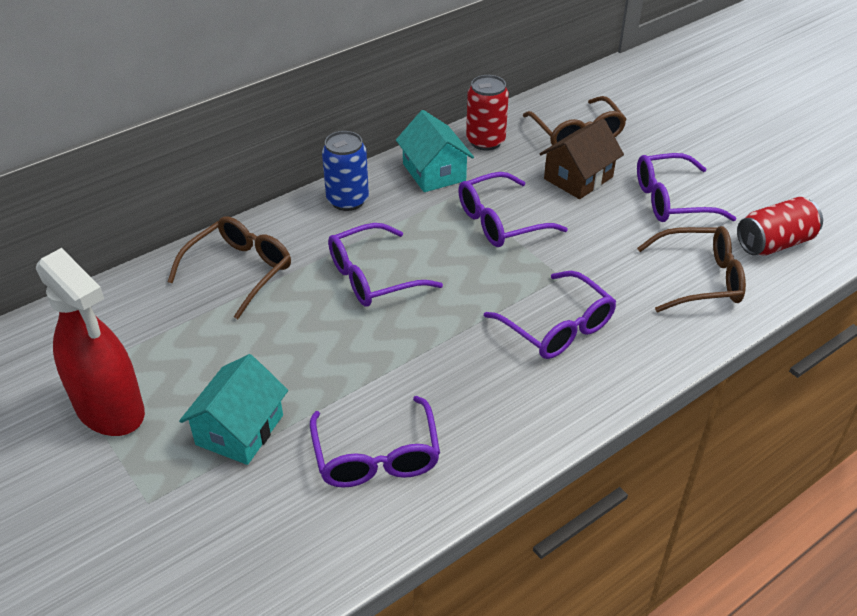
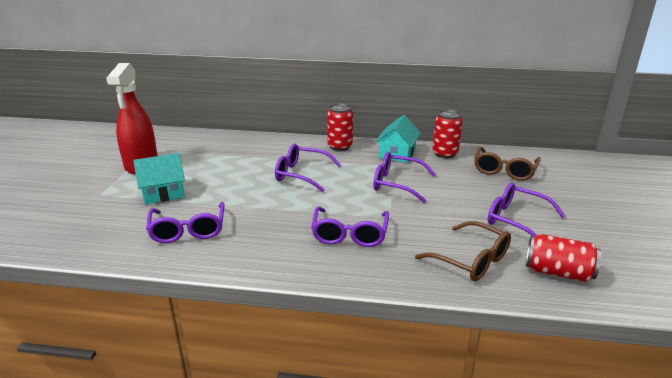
camera: 45 degrees right, 15 degrees down
brown glasses [168,216,291,319] -> none
purple glasses [310,396,440,488] -> purple glasses turned 45 degrees counterclockwise [146,202,224,243]
blue can [322,131,369,211] -> red can [327,103,353,151]
brown house [540,119,624,199] -> none

